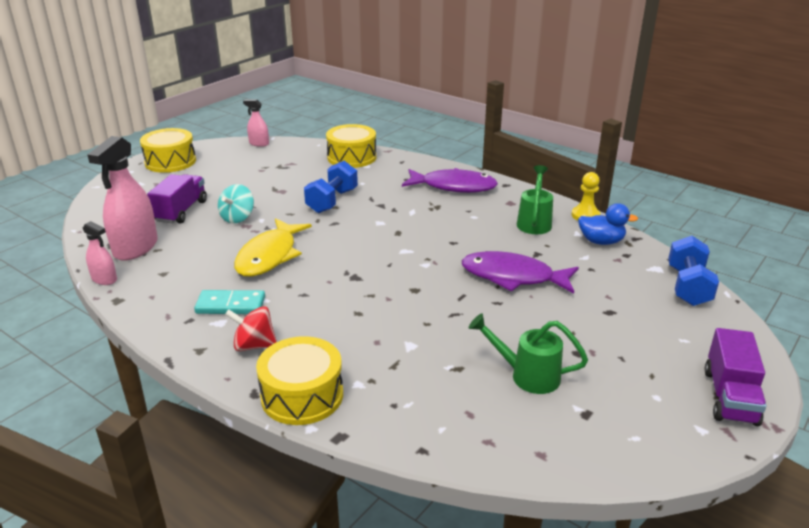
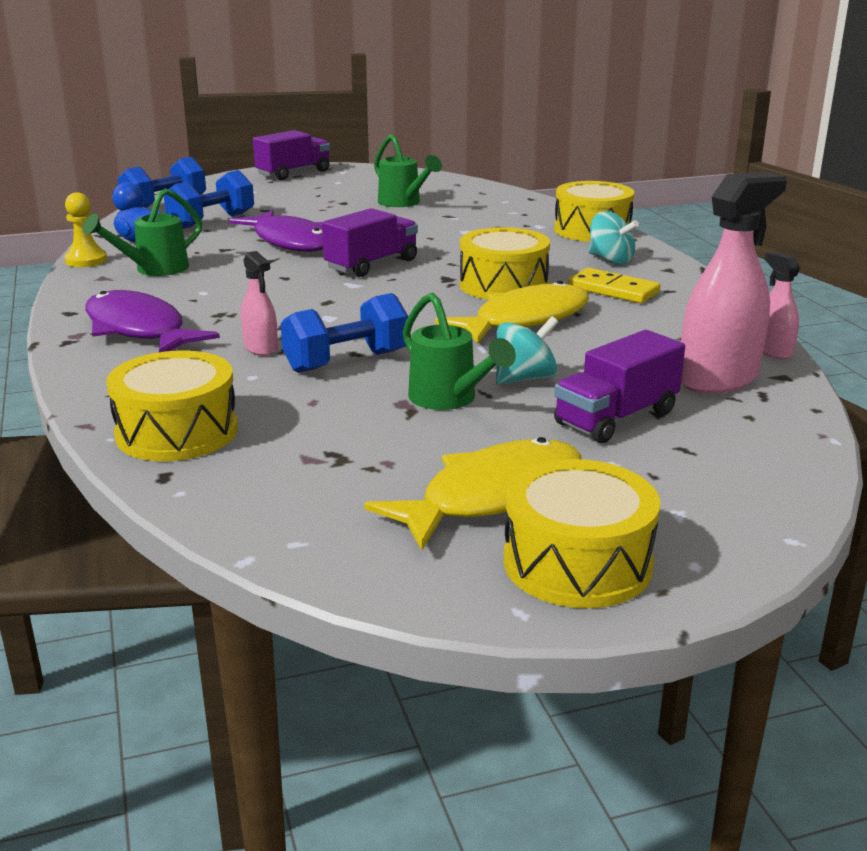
camera: 145 degrees left, 5 degrees down
turquoise domino [194,290,265,314] -> yellow domino [568,268,660,303]
red spinning top [225,306,277,351] -> turquoise spinning top [589,211,639,265]
pink spray bottle [243,99,269,147] -> pink spray bottle moved to [241,251,278,356]
none -> blue dumbbell [164,170,254,229]
none -> purple truck [322,208,418,277]
none -> yellow fish [364,437,582,551]
none -> green watering can [403,293,516,410]
none -> yellow drum [460,227,550,300]

